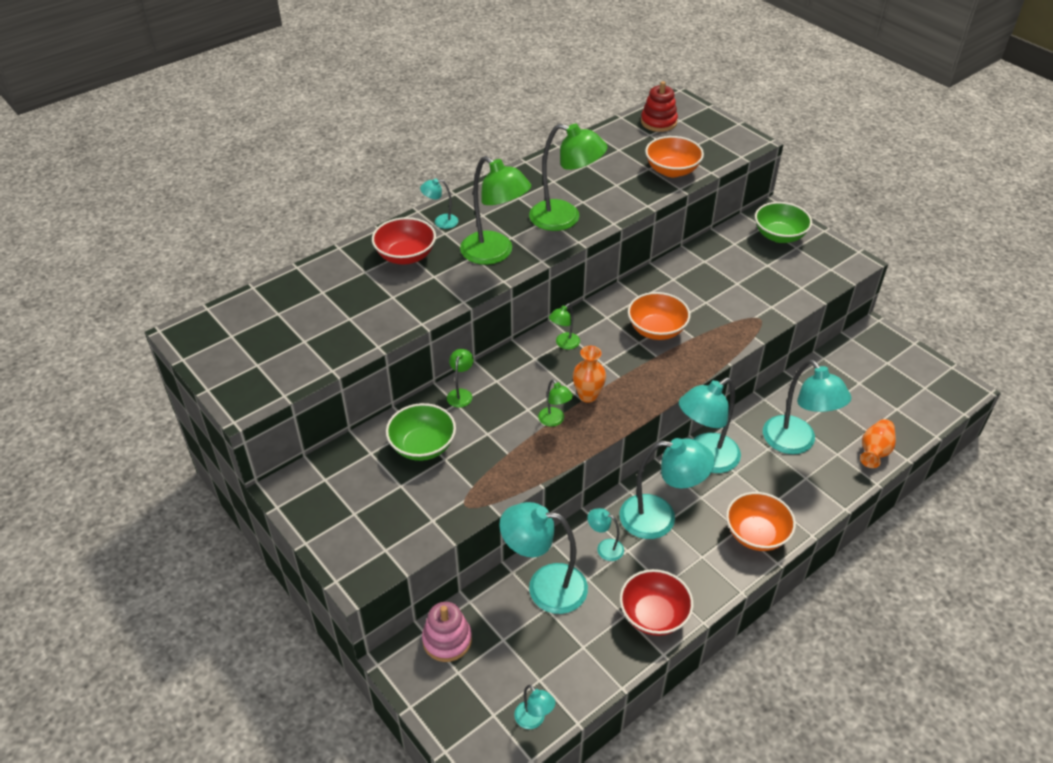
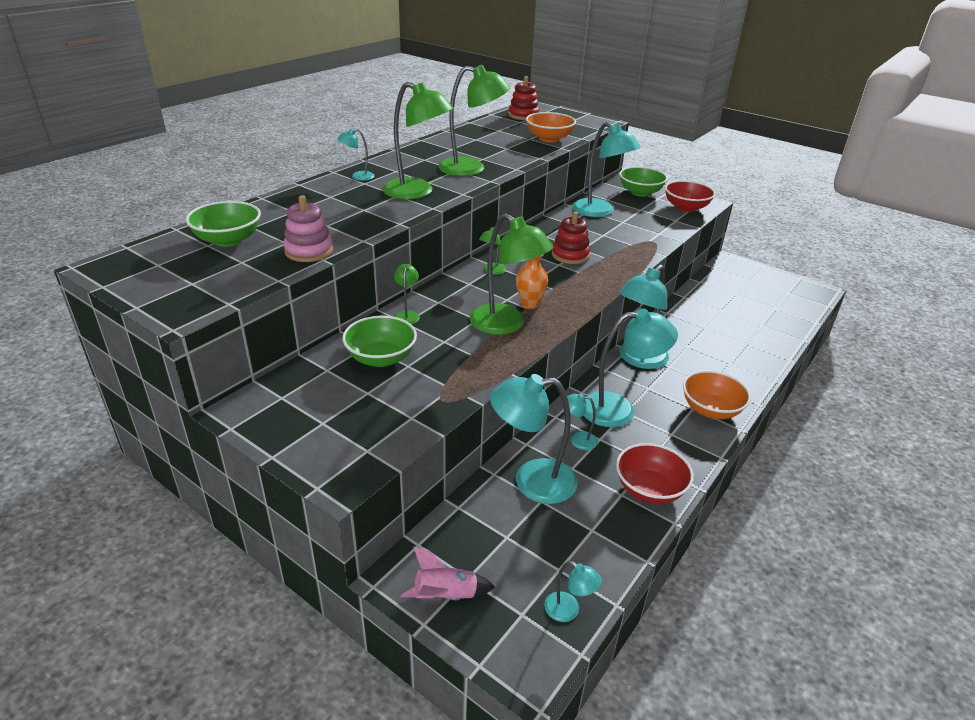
camera: 15 degrees left, 10 degrees down
red bowl [372,217,436,265] -> red bowl moved to [665,180,715,212]
pink stacking toy [422,602,472,662] -> pink stacking toy moved to [283,195,333,262]
green lamp [538,380,573,427] -> green lamp [469,213,554,335], size x2.13
orange bowl [628,292,690,340] -> red stacking toy [552,212,590,264]
turquoise lamp [763,360,851,454] -> turquoise lamp moved to [572,122,641,217]
orange vase [860,419,896,468] -> none
none -> green bowl [186,201,261,247]
none -> pink rocket [401,547,495,600]

